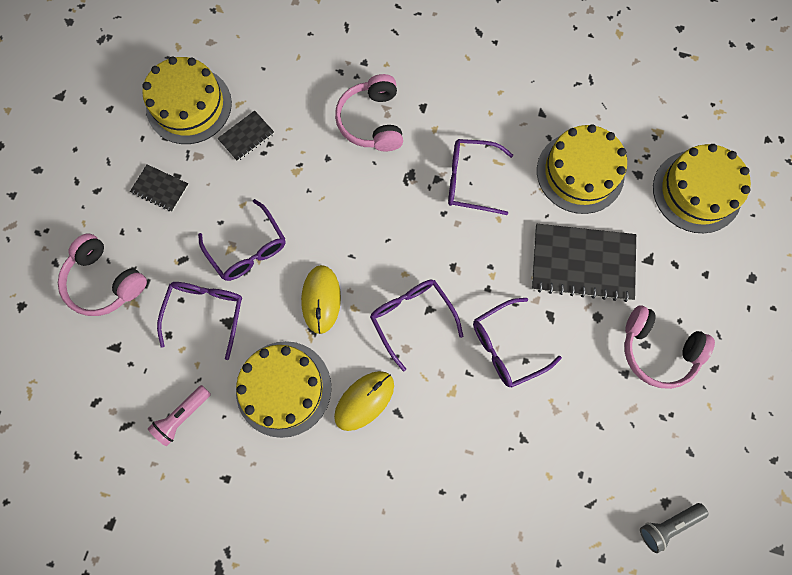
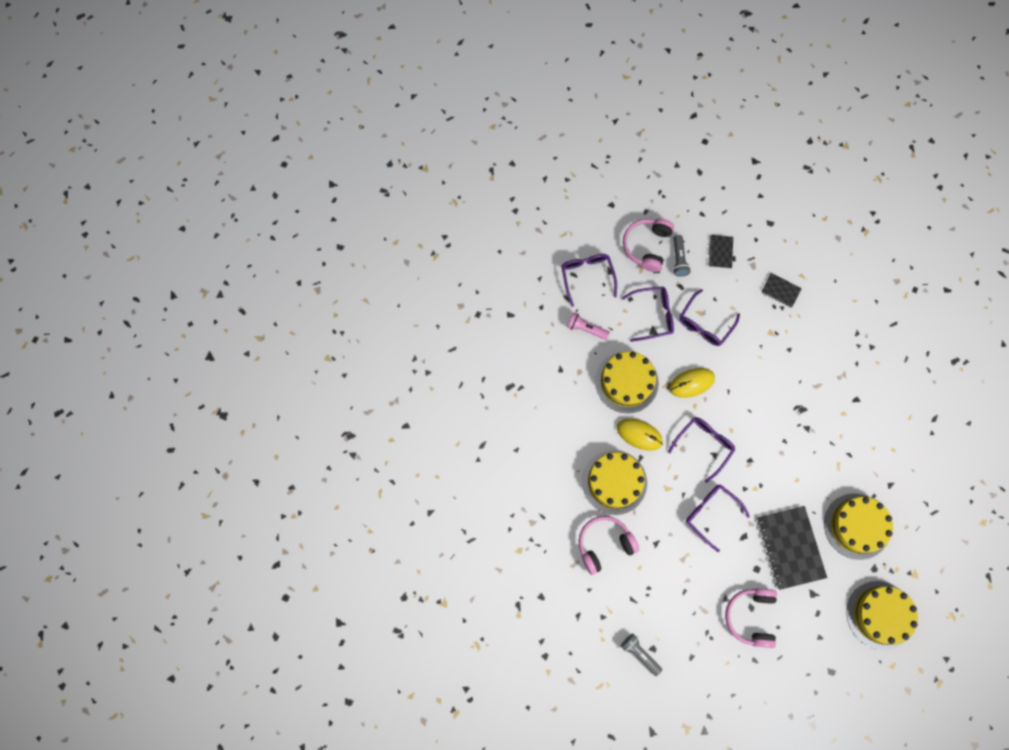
camera: 70 degrees right, 0 degrees up
yellow cake [142,56,232,144] -> yellow cake moved to [582,450,647,515]
pink headphones [335,74,403,152] -> pink headphones moved to [579,516,639,575]
purple glasses [448,139,513,215] -> purple glasses moved to [561,254,617,307]
none -> grey flashlight [673,235,691,277]

